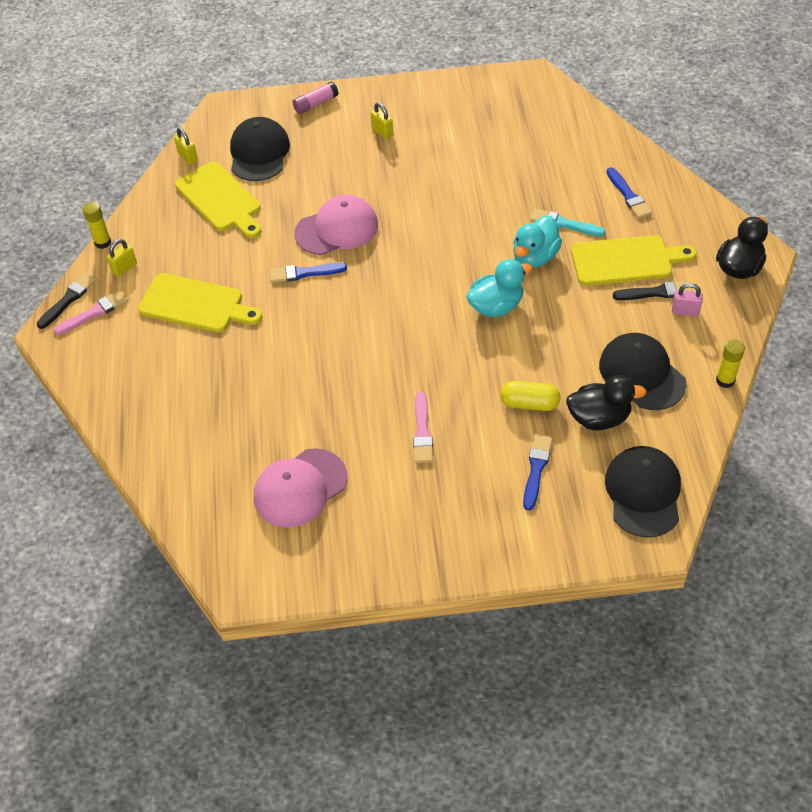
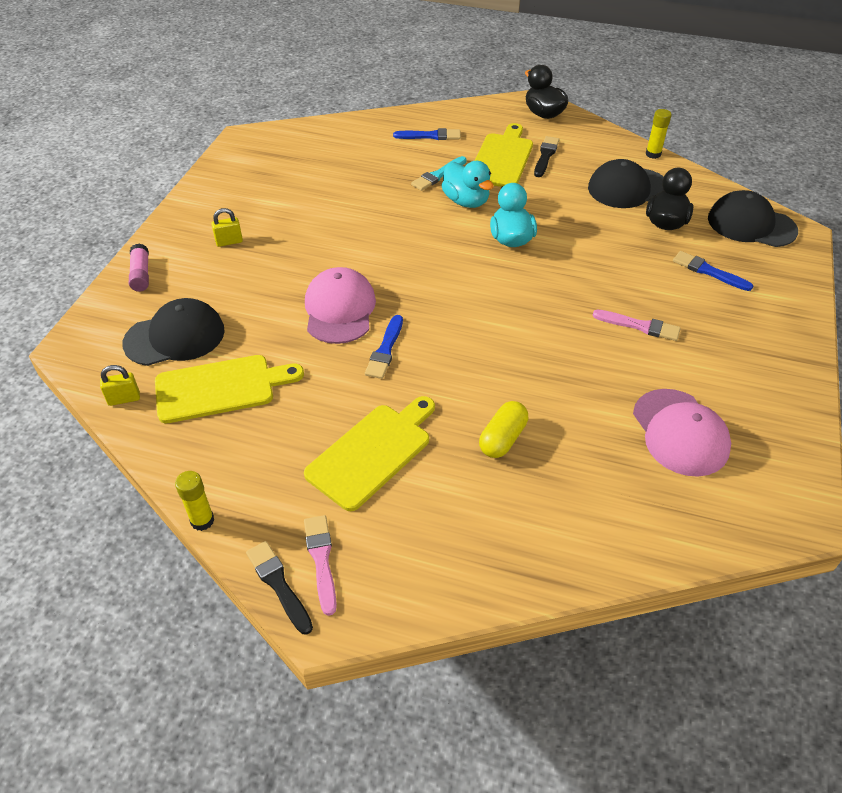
camera: 70 degrees left, 5 degrees down
yellow padlock [107,239,137,277] -> none
black cap [230,117,290,181] -> black cap turned 135 degrees clockwise [123,298,225,366]
yellow capsule [500,381,561,411] -> yellow capsule moved to [479,401,528,458]
pink padlock [672,283,703,316] -> none

